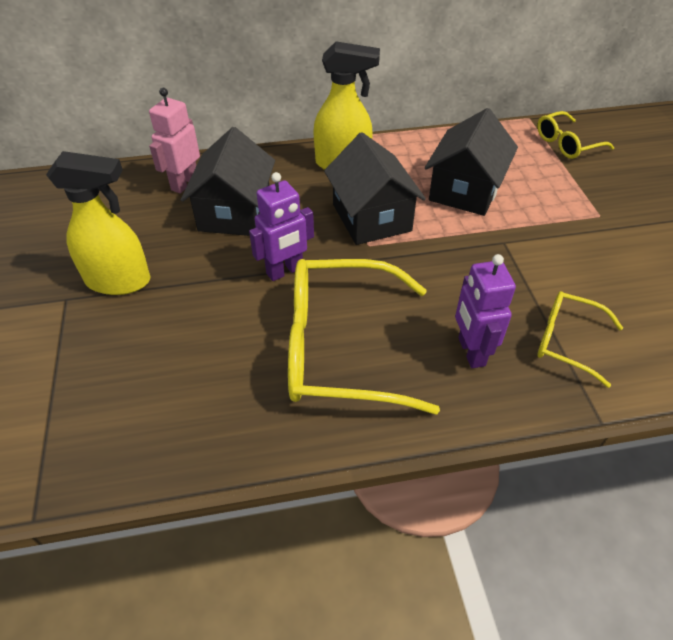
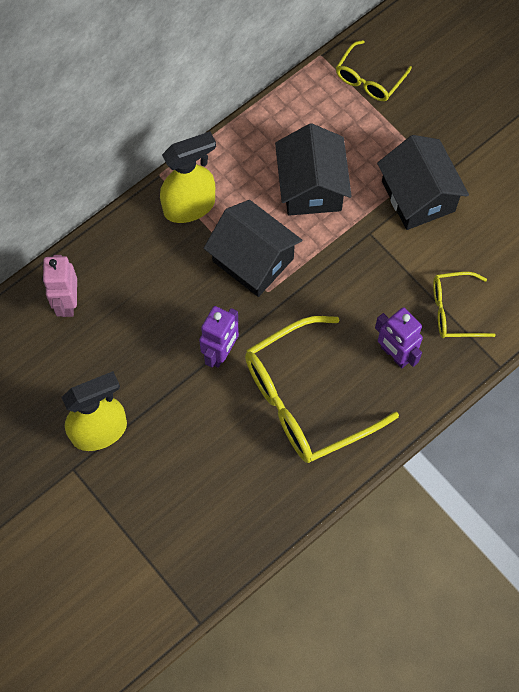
camera: 30 degrees left, 20 degrees up
black house [181,127,275,236] -> black house moved to [377,135,469,230]

